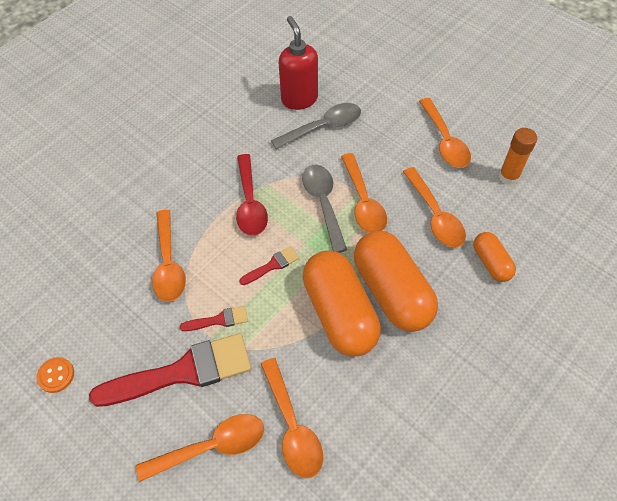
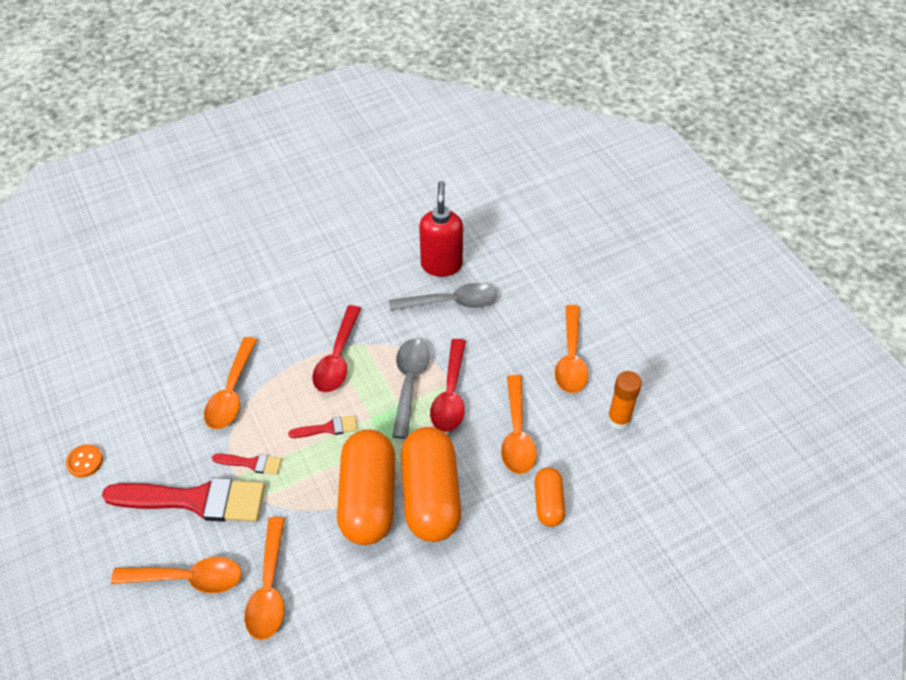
camera: 20 degrees right, 5 degrees down
orange spoon [341,153,387,233] -> red spoon [430,339,466,432]

